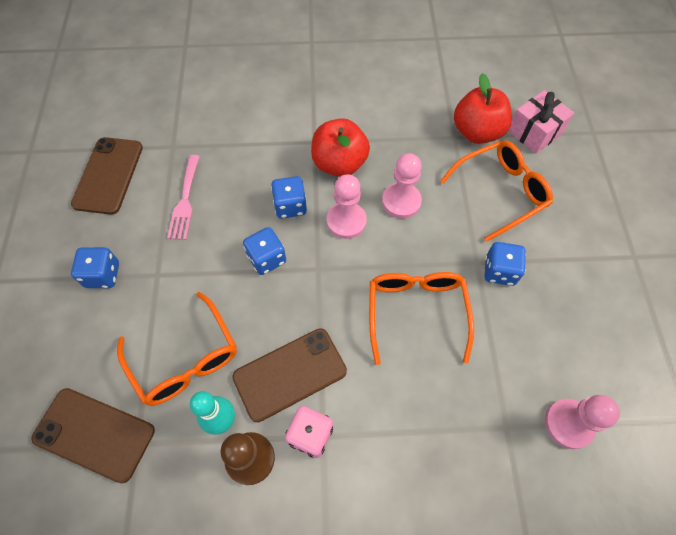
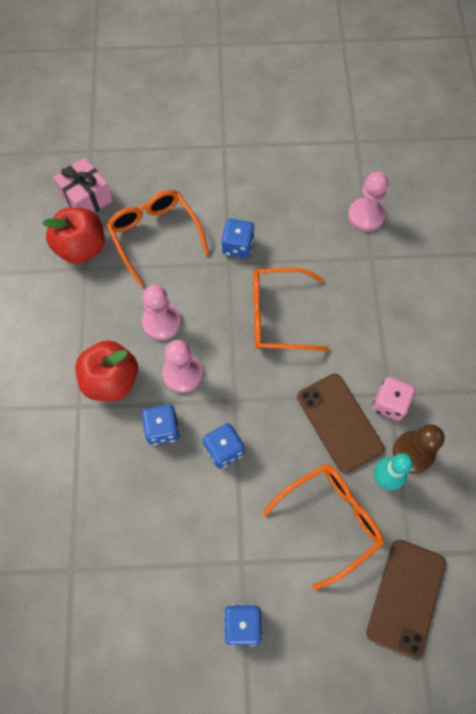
camera: 90 degrees left, 5 degrees up
brown phone [71,137,143,215] -> none
pink fork [167,155,200,240] -> none

